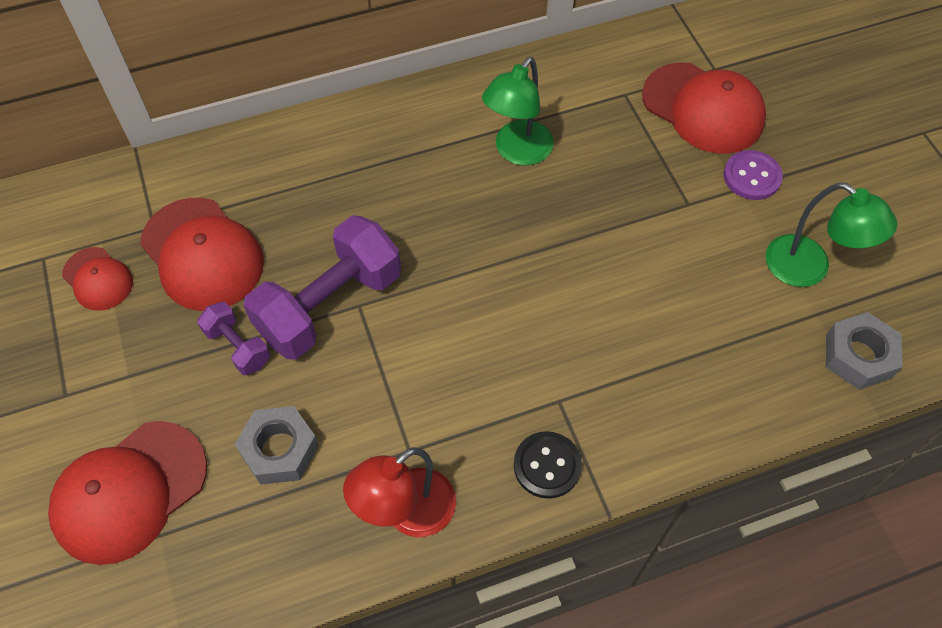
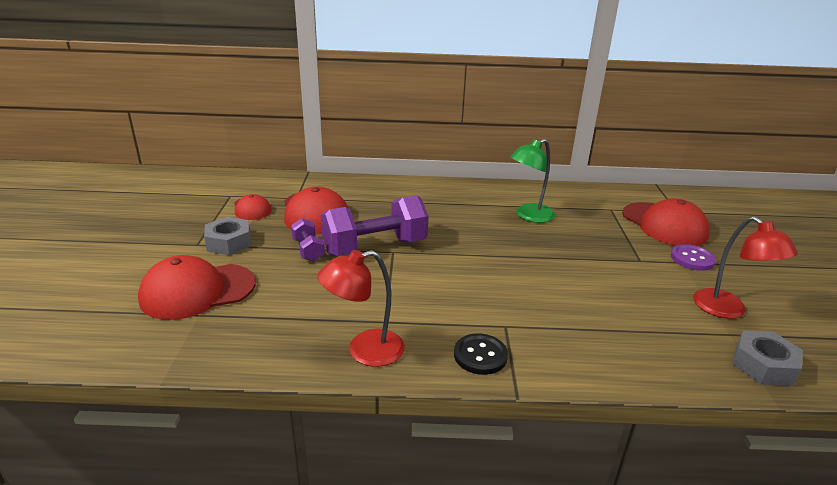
camera: 20 degrees right, 30 degrees down
grey nut [235,406,319,485] -> grey nut moved to [204,217,251,255]
green lamp [766,182,897,287] -> red lamp [693,216,798,319]

